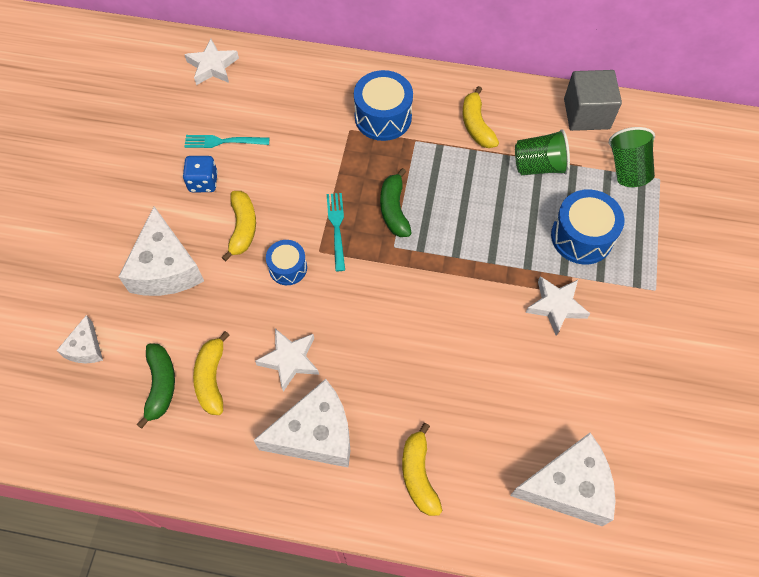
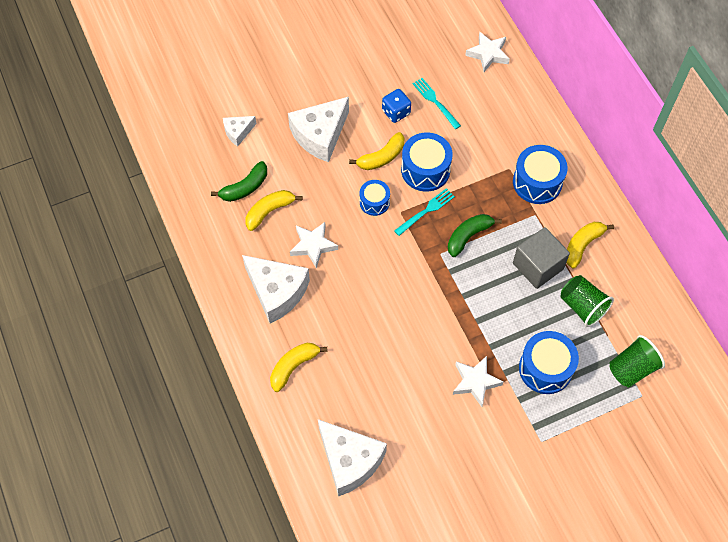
camera: 55 degrees right, 0 degrees up
grey cube [564,70,622,131] -> grey cube moved to [513,227,570,289]
none -> blue drum [401,132,453,192]

